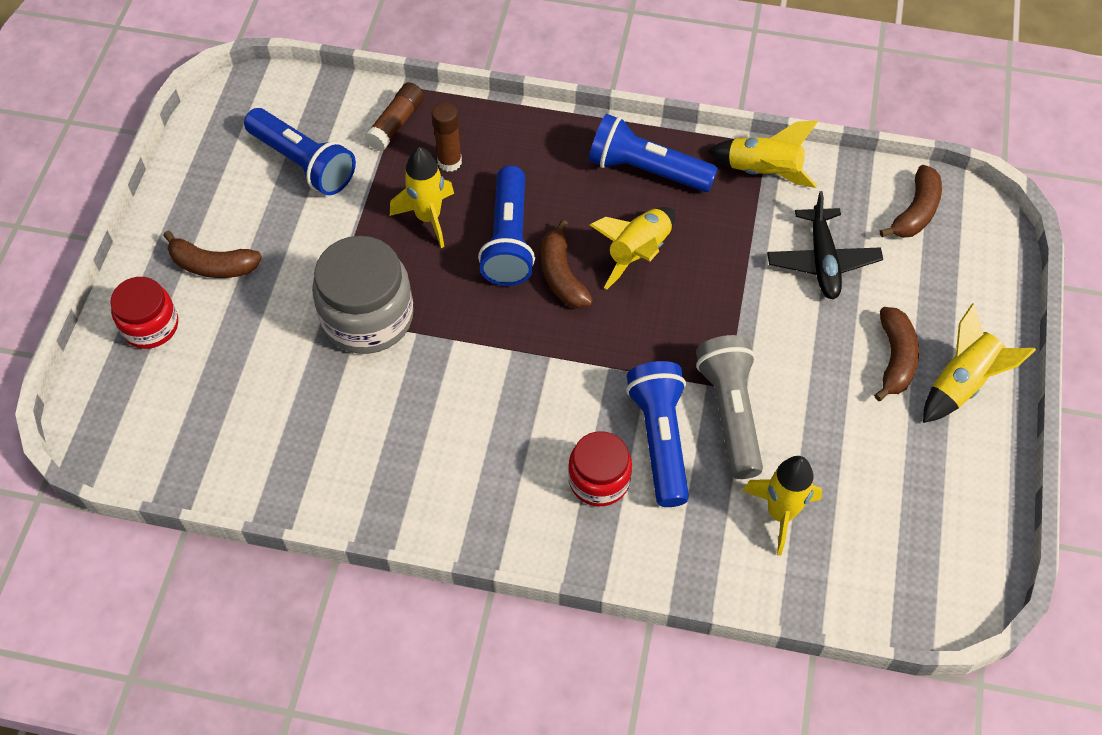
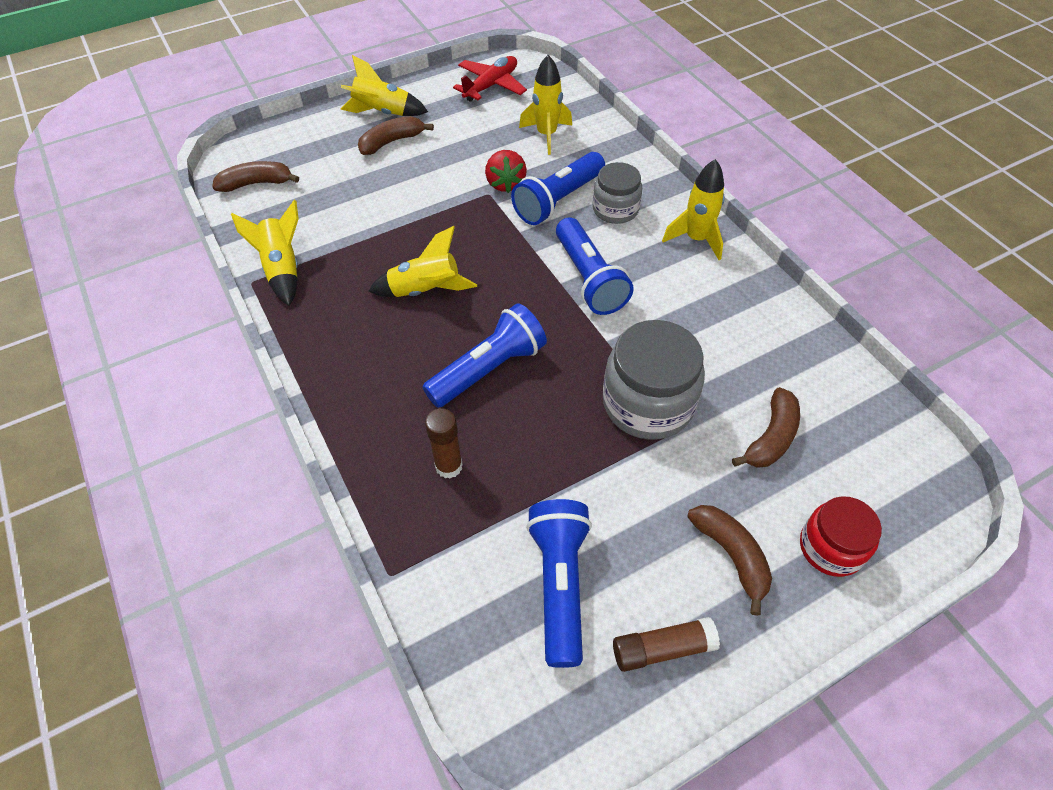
camera: 130 degrees left, 5 degrees down
brown glue stick [364,82,424,151] -> brown glue stick moved to [613,617,720,672]
yellow rocket [390,147,454,248] -> yellow rocket moved to [662,159,725,260]
brown banana [541,220,593,309] -> brown banana moved to [732,387,800,468]
red jar [568,431,632,506] -> grey jar [593,162,642,224]
blue flashlight [589,114,718,192] -> blue flashlight moved to [556,217,634,315]
grey flashlight [696,335,763,479] -> red strawberry [485,150,527,193]
black plane [767,191,883,299] -> none
none -> red plane [453,56,527,102]

